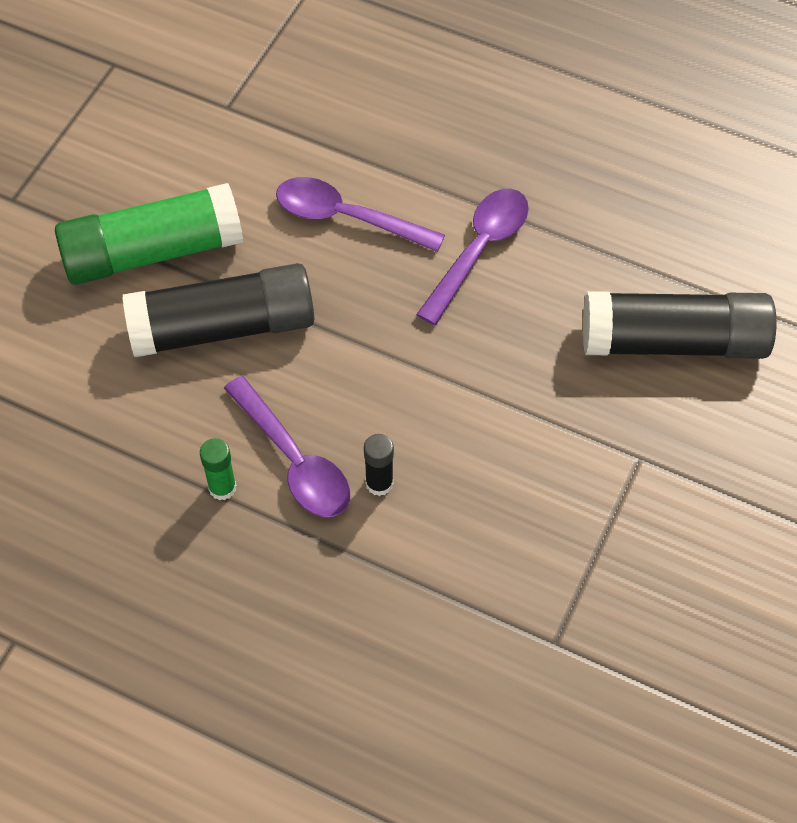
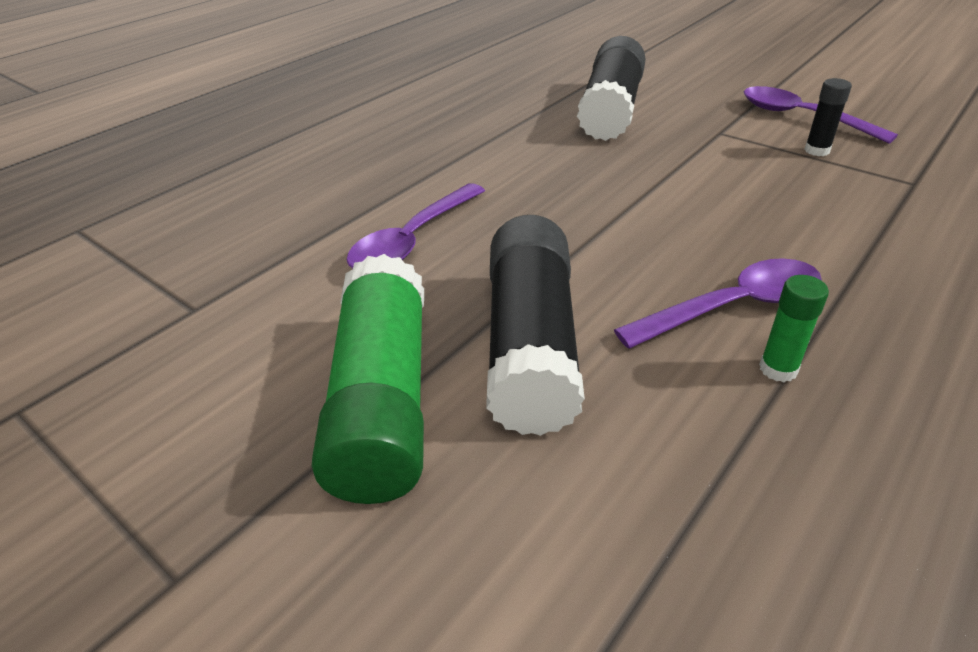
camera: 75 degrees left, 20 degrees down
black glue stick [364,434,394,496] -> black glue stick moved to [804,78,852,156]
purple spoon [416,189,529,325] -> purple spoon moved to [743,86,898,144]

